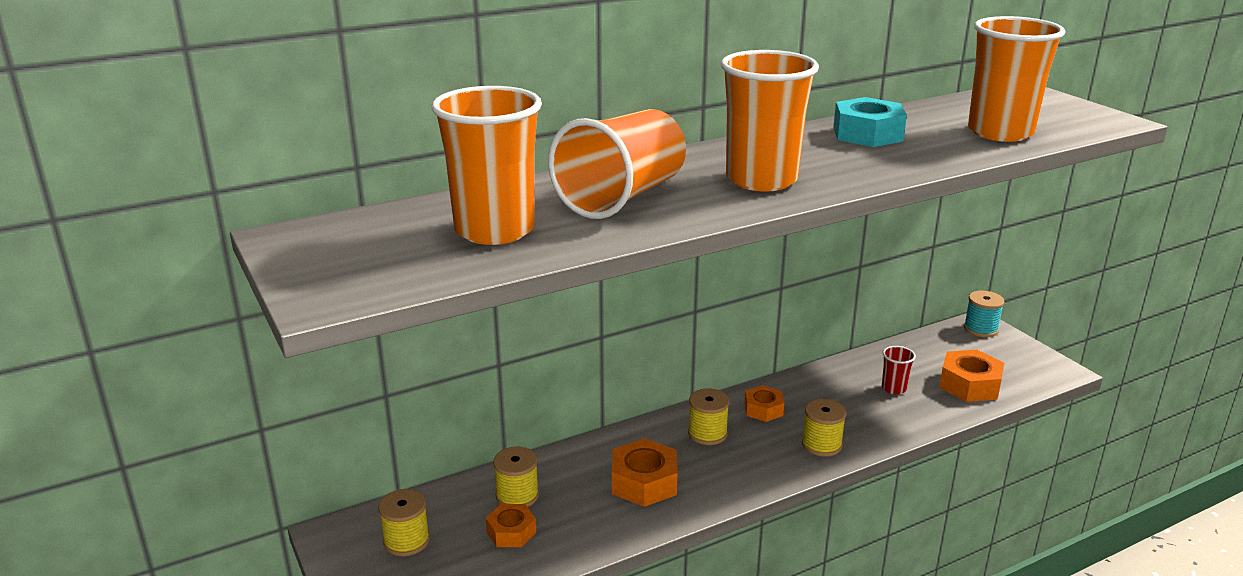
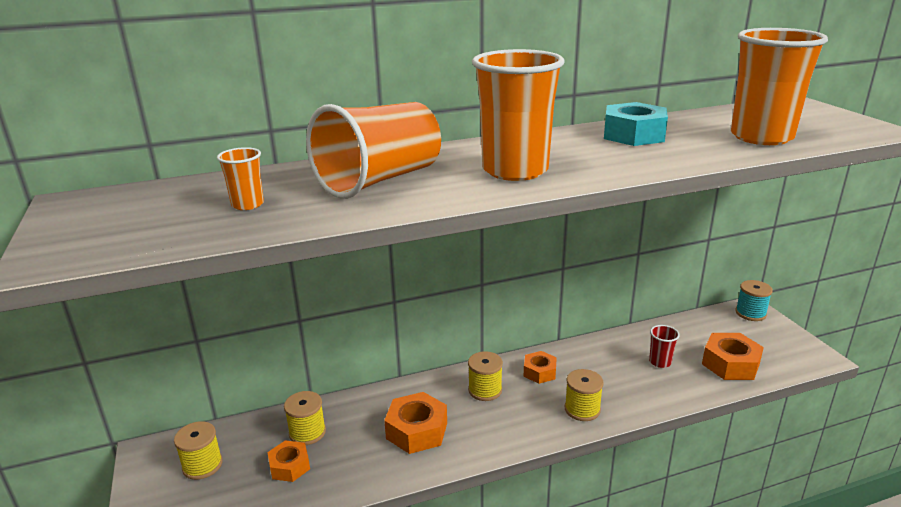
camera: 10 degrees right, 0 degrees up
orange cup [431,86,542,245] -> orange cup [217,147,264,210], size x0.44

